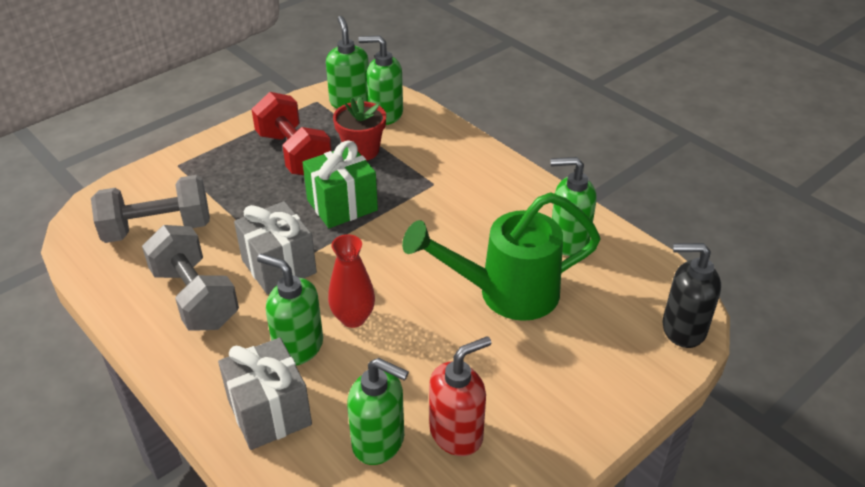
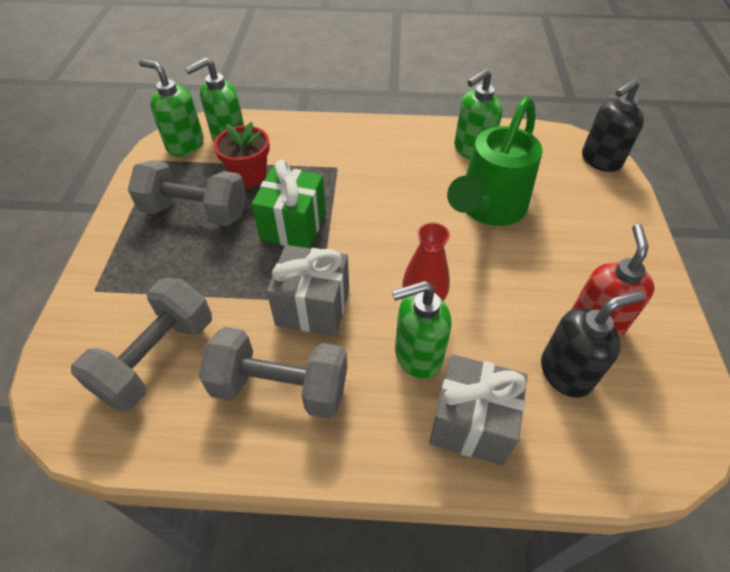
camera: 45 degrees left, 10 degrees up
red dumbbell [252,92,332,175] -> grey dumbbell [128,160,247,226]
green soap dispenser [347,358,409,465] -> black soap dispenser [541,291,645,398]

